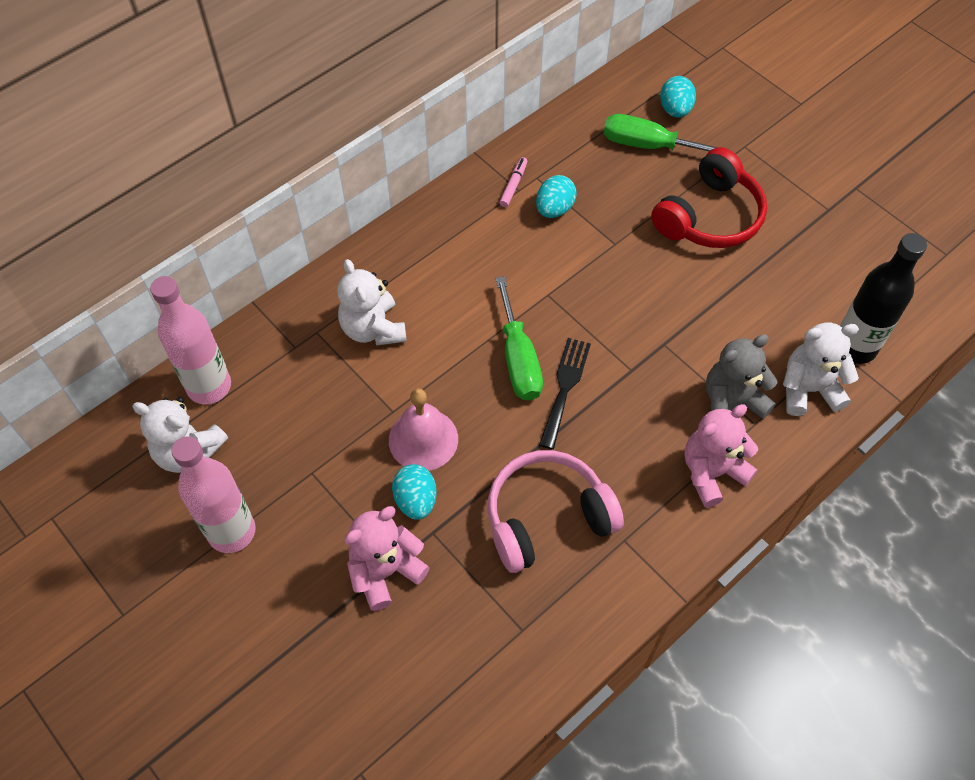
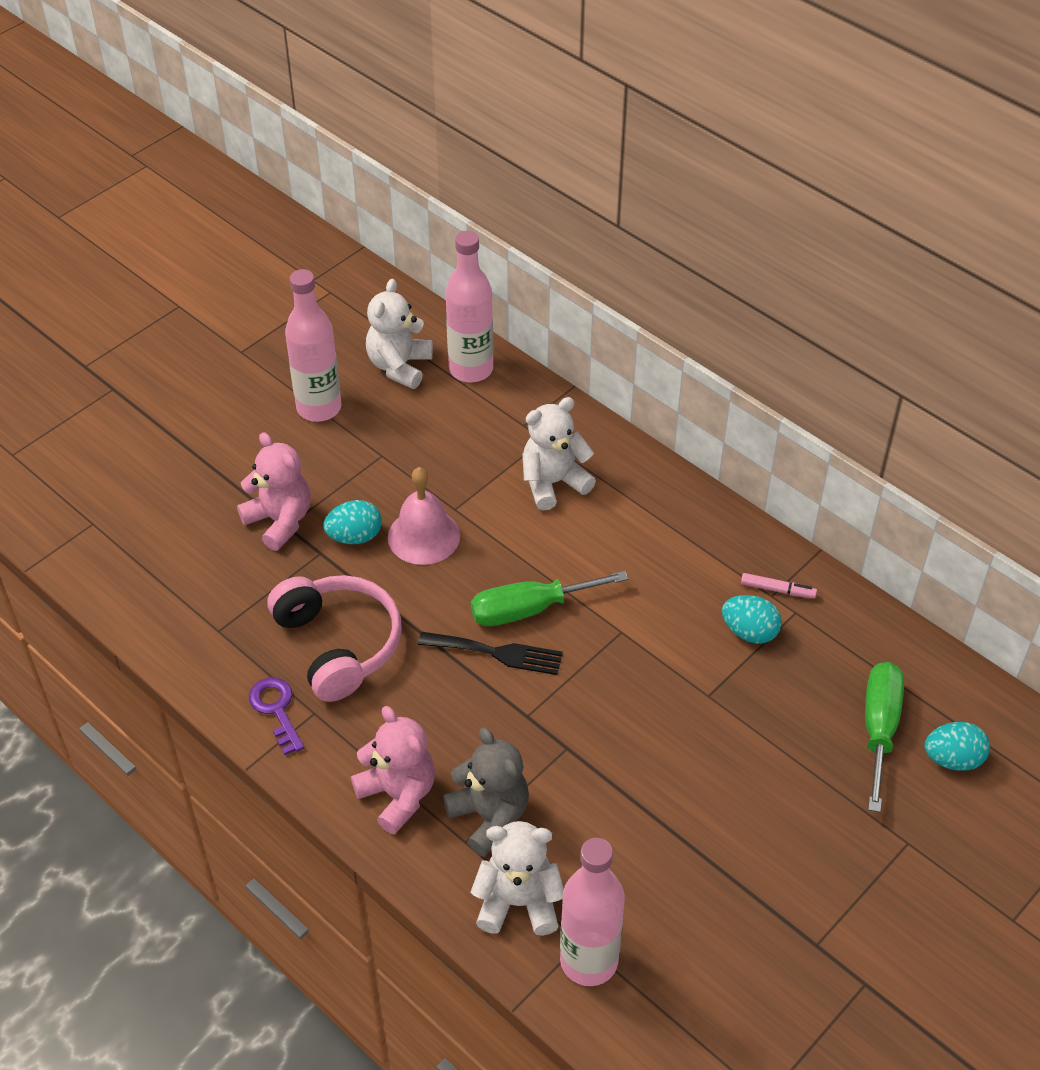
camera: 85 degrees right, 10 degrees down
red headphones [651,147,767,248] -> none
white teddy bear [783,322,859,416] -> white teddy bear turned 75 degrees counterclockwise [471,821,564,936]
black bottle [840,233,927,364] -> pink bottle [560,838,625,986]
none -> purple key [249,677,304,755]

